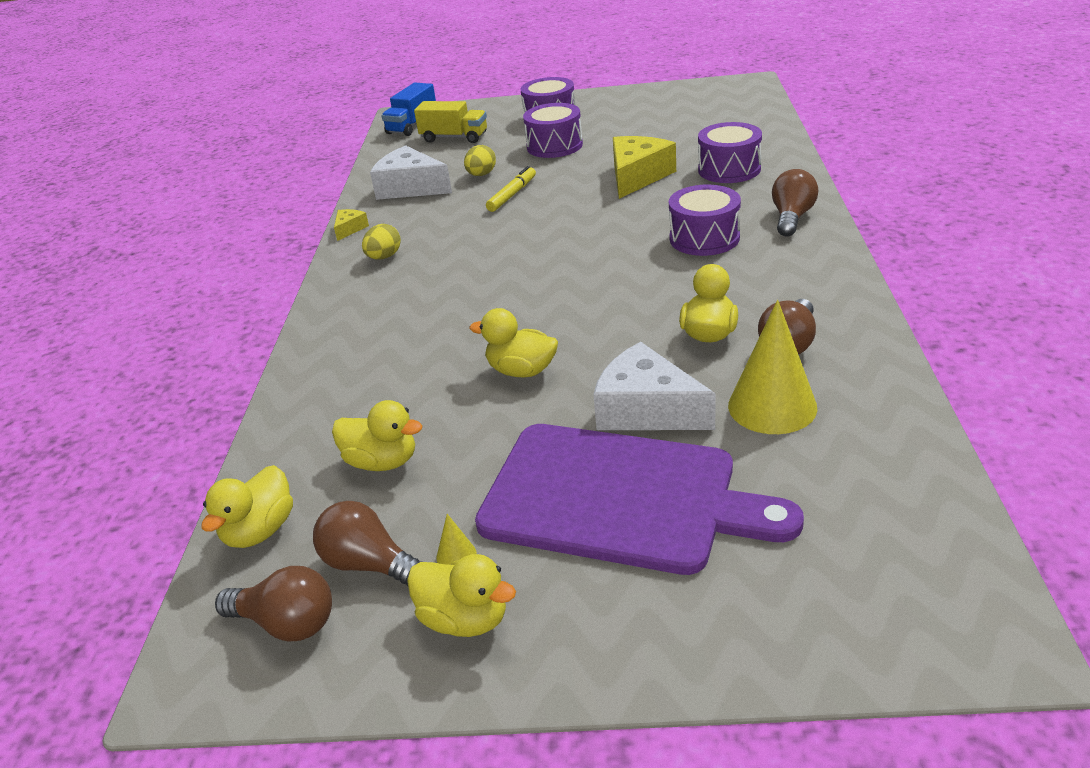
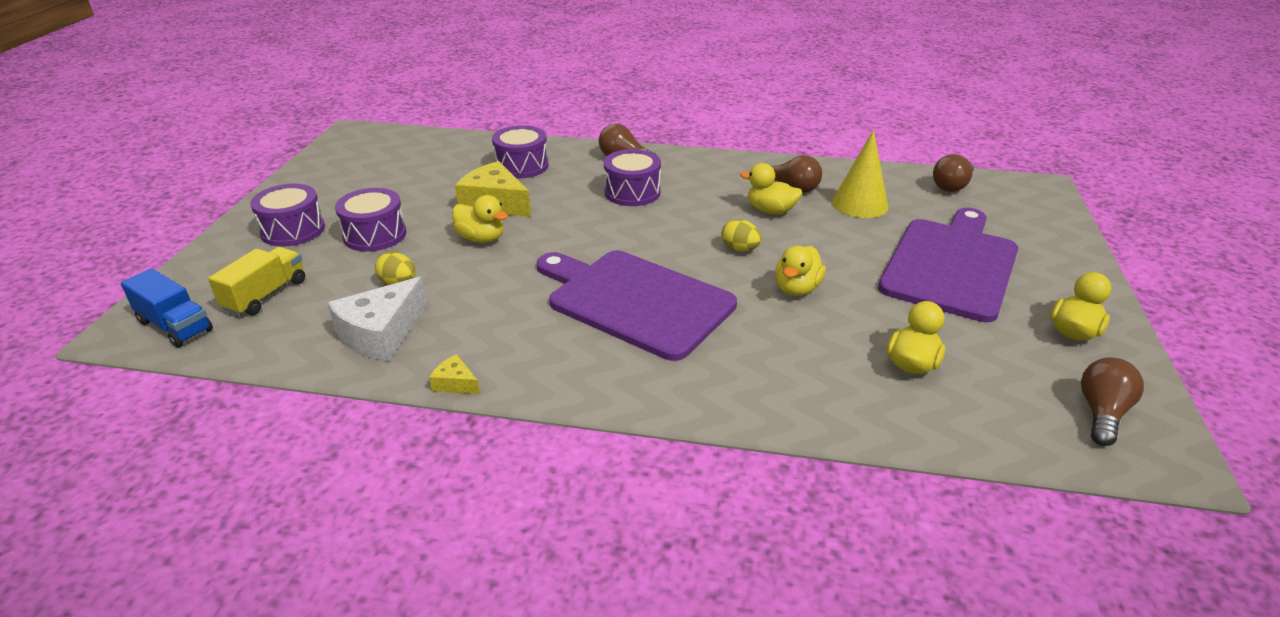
camera: 85 degrees left, 0 degrees up
yellow duck [201,465,293,548] -> yellow duck moved to [452,195,508,243]
brown light bulb [313,501,420,586] -> brown light bulb moved to [933,154,974,192]
yellow egg [362,224,401,259] -> yellow egg moved to [721,219,762,252]
yellow cone [436,514,477,565] -> none
yellow marker [486,166,536,212] -> none
white cheese [593,342,715,430] -> none
none -> purple cutting board [537,251,737,361]

